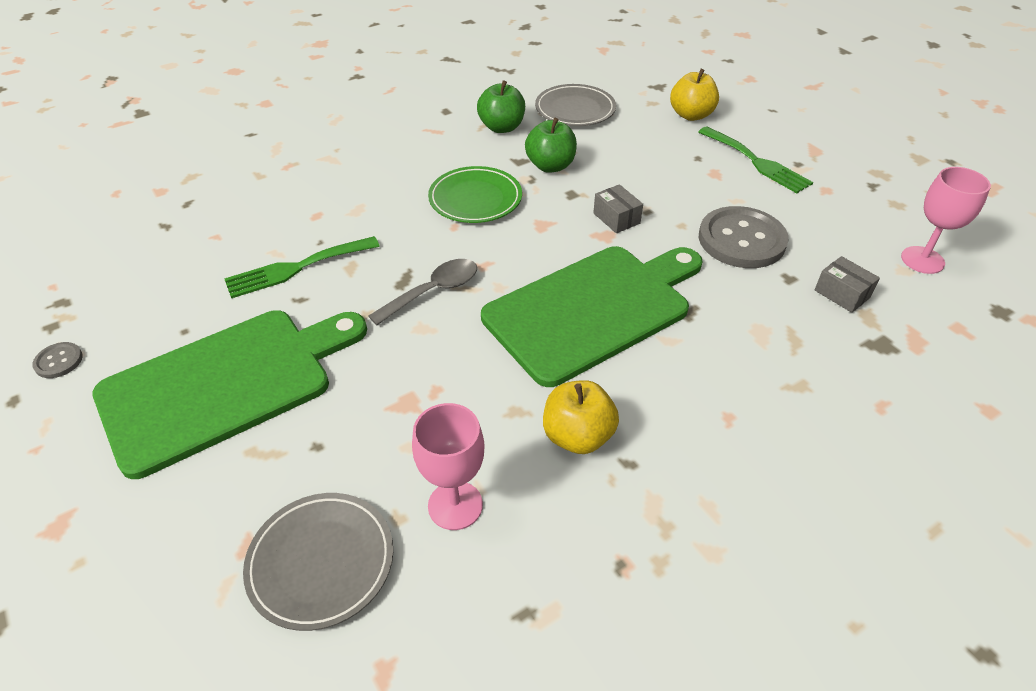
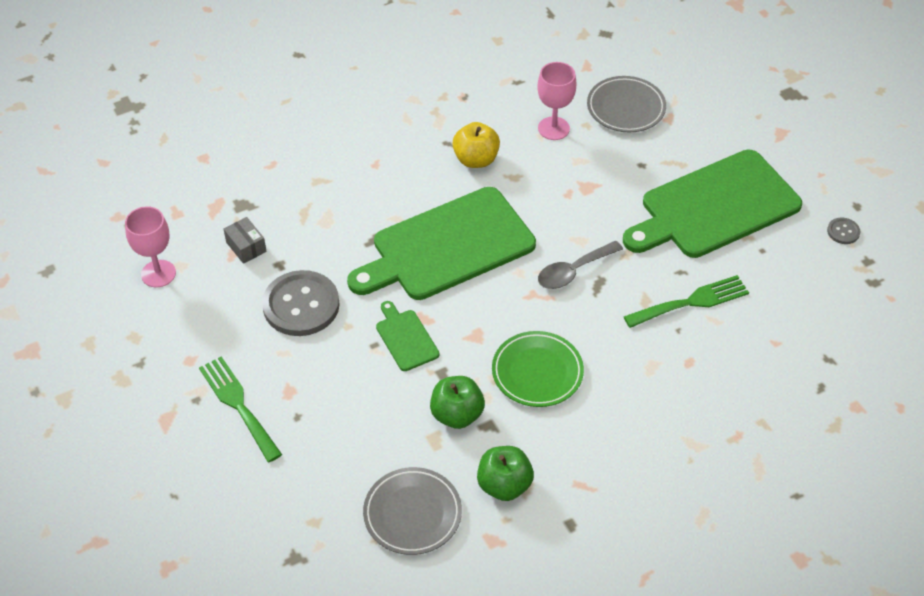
camera: 175 degrees left, 5 degrees up
grey box [593,184,643,233] -> green cutting board [376,301,440,371]
yellow apple [670,69,719,121] -> none

